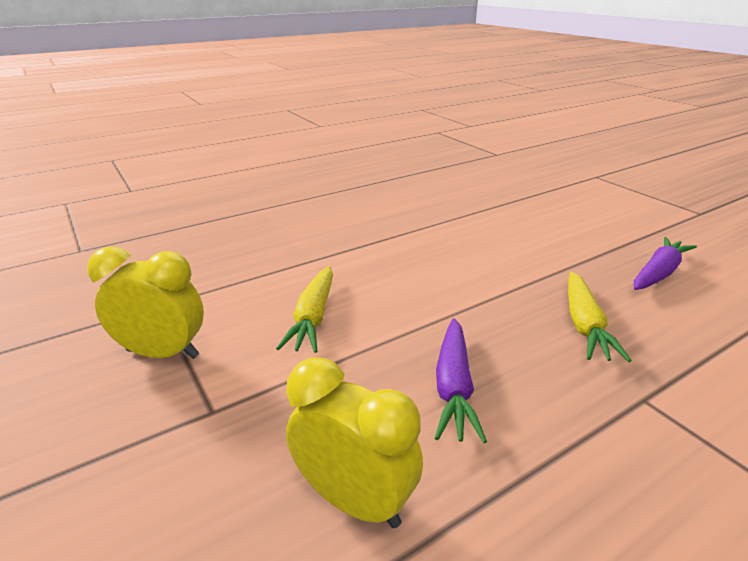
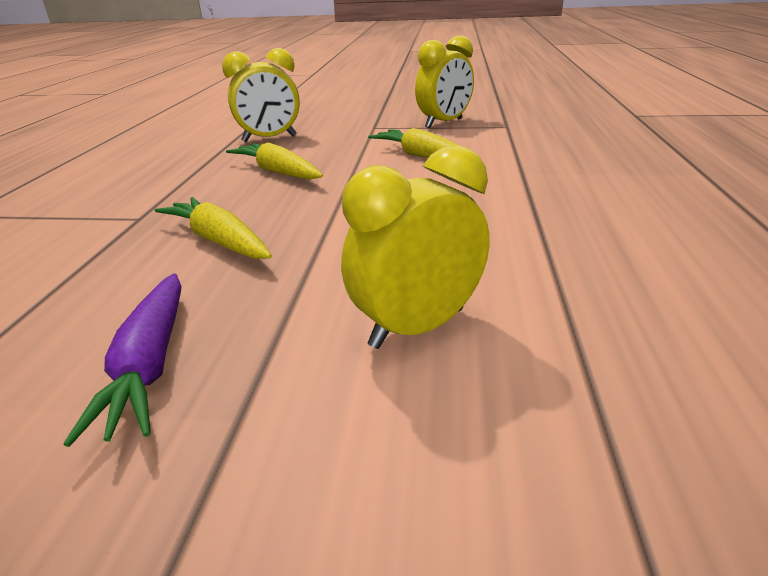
camera: 130 degrees right, 0 degrees up
purple carrot [435,318,487,443] -> yellow carrot [226,143,323,179]
none -> yellow clock [341,145,489,349]

